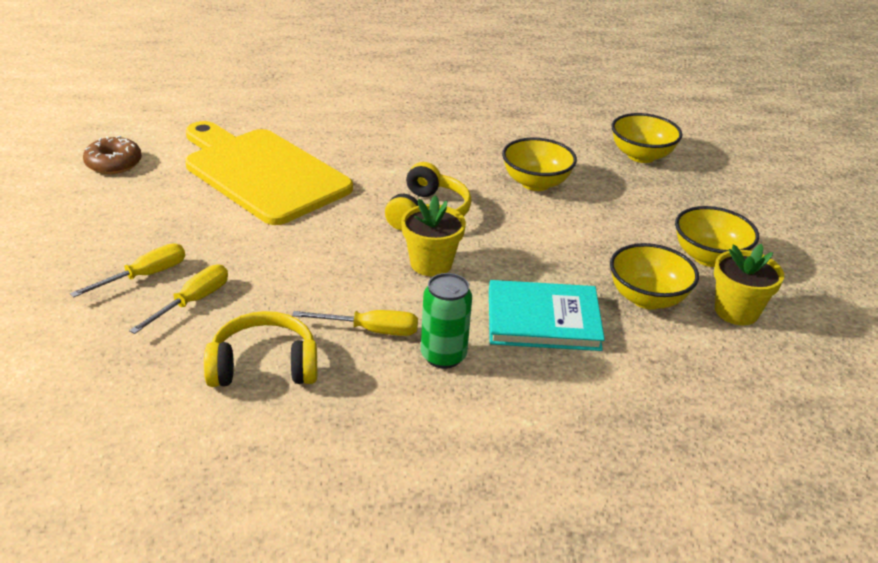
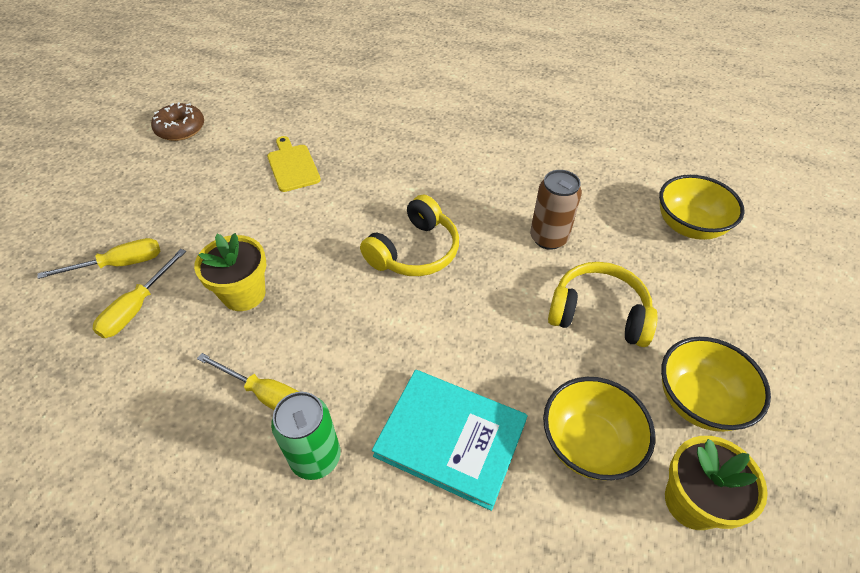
camera: 25 degrees right, 15 degrees up
yellow screwdriver [129,264,228,334] -> yellow screwdriver turned 150 degrees clockwise [93,249,186,338]
yellow cutting board [185,121,353,225] -> yellow cutting board [267,136,321,192], size x0.41
yellow headphones [204,311,317,387] -> yellow headphones moved to [548,262,658,347]
yellow flower pot [401,195,466,276] -> yellow flower pot moved to [194,233,266,311]
yellow bowl [502,138,577,191] -> brown can [530,170,582,250]

